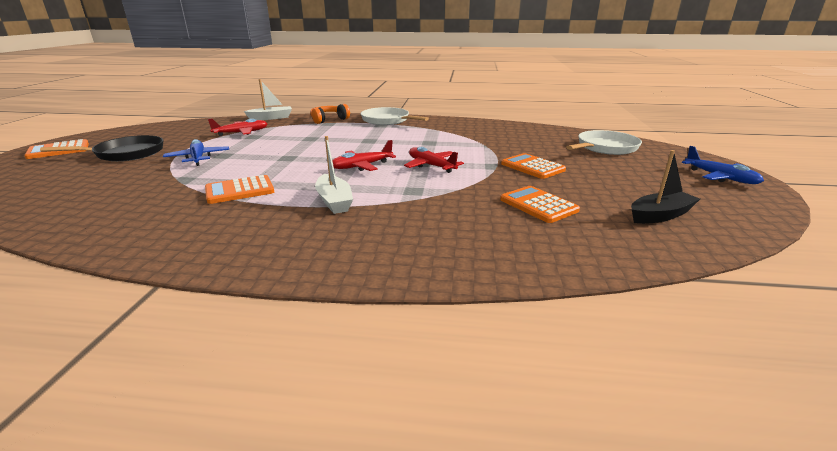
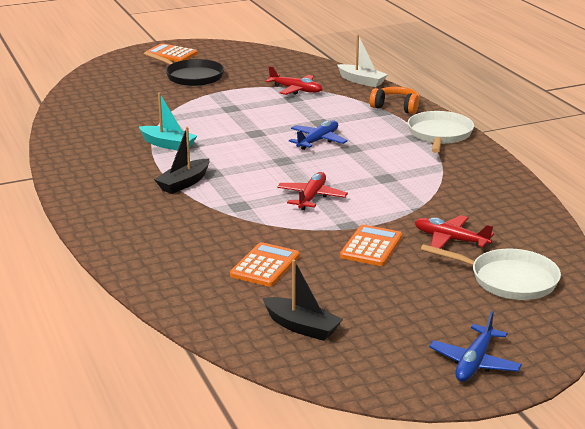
camera: 60 degrees right, 0 degrees up
blue plane [163,139,229,166] -> blue plane moved to [289,121,348,150]
orange calculator [205,175,274,204] -> turquoise boat [139,92,197,150]
white boat [315,136,353,214] -> black boat [154,127,209,194]
red plane [332,140,396,171] -> red plane moved to [415,215,494,249]

